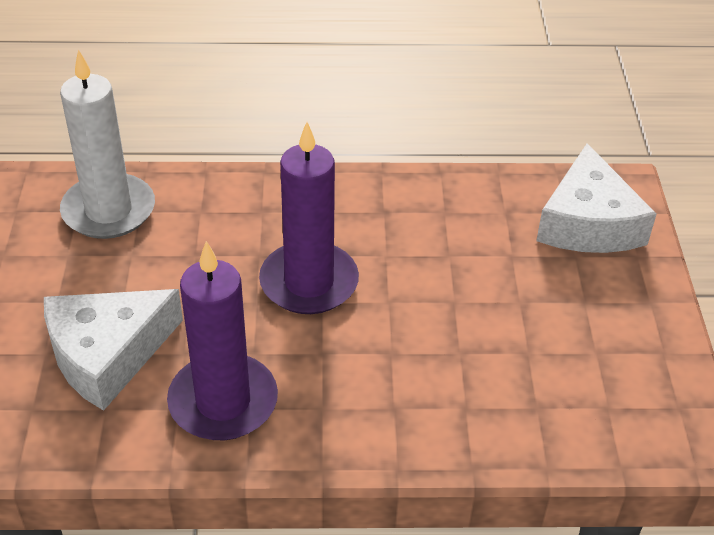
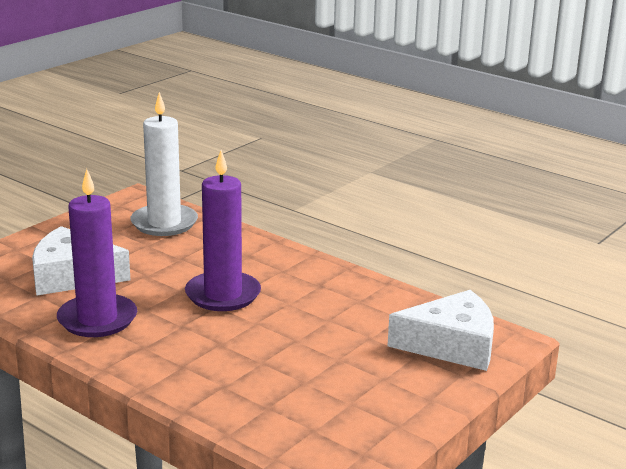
camera: 40 degrees right, 20 degrees down
white cheese [536,143,657,253] -> white cheese turned 135 degrees counterclockwise [387,290,494,371]

